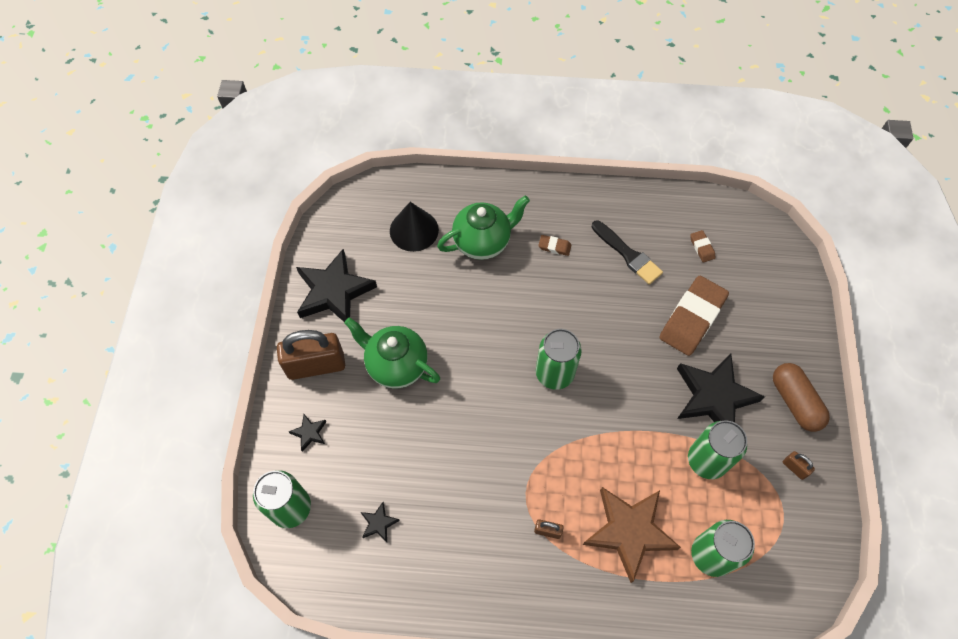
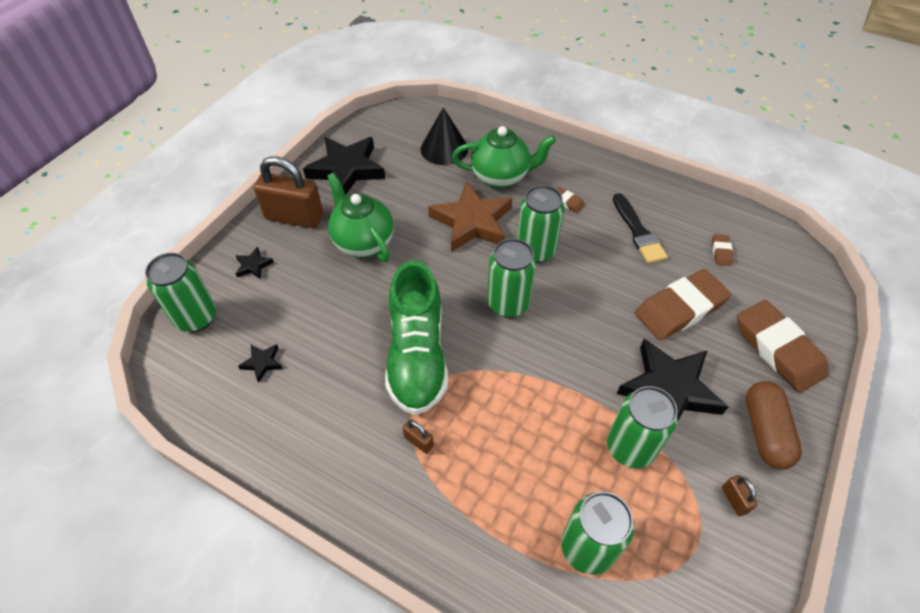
camera: 25 degrees right, 10 degrees down
brown star [583,487,681,583] -> brown star moved to [428,181,512,252]
none -> green shoe [385,261,448,415]
none -> green can [517,185,565,263]
none -> brown eraser [737,300,829,393]

